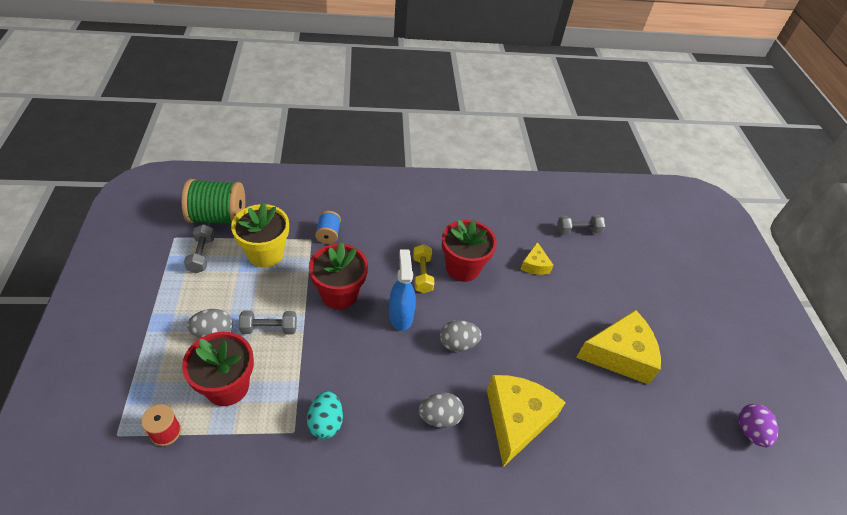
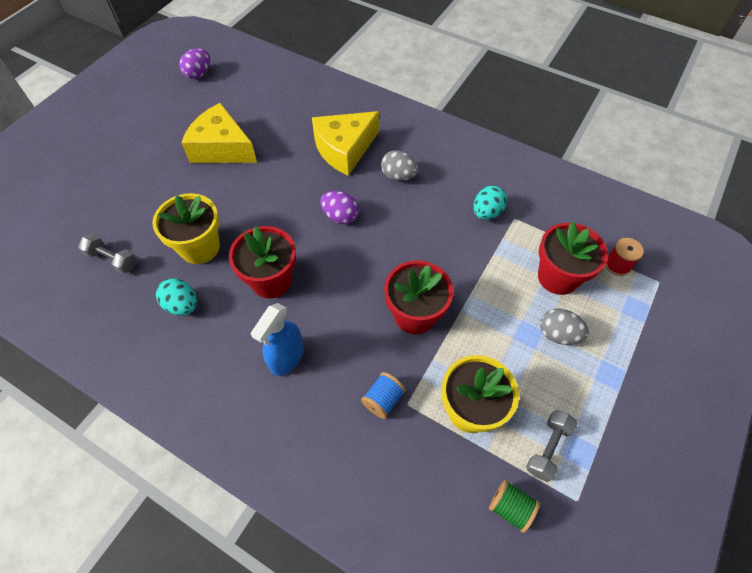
camera: 140 degrees left, 10 degrees up
green spool [181,179,245,225] -> green spool [489,480,540,533], size x0.51
grey dumbbell [238,311,297,334] -> none
blue spray bottle [389,249,416,331] -> blue spray bottle moved to [251,303,304,376]
yellow dumbbell [413,244,434,293] -> none
grey egg [440,320,482,352] -> purple egg [321,191,359,224]
yellow cheese [520,242,554,275] -> yellow flower pot [152,193,220,264]
none -> turquoise egg [156,278,197,315]

